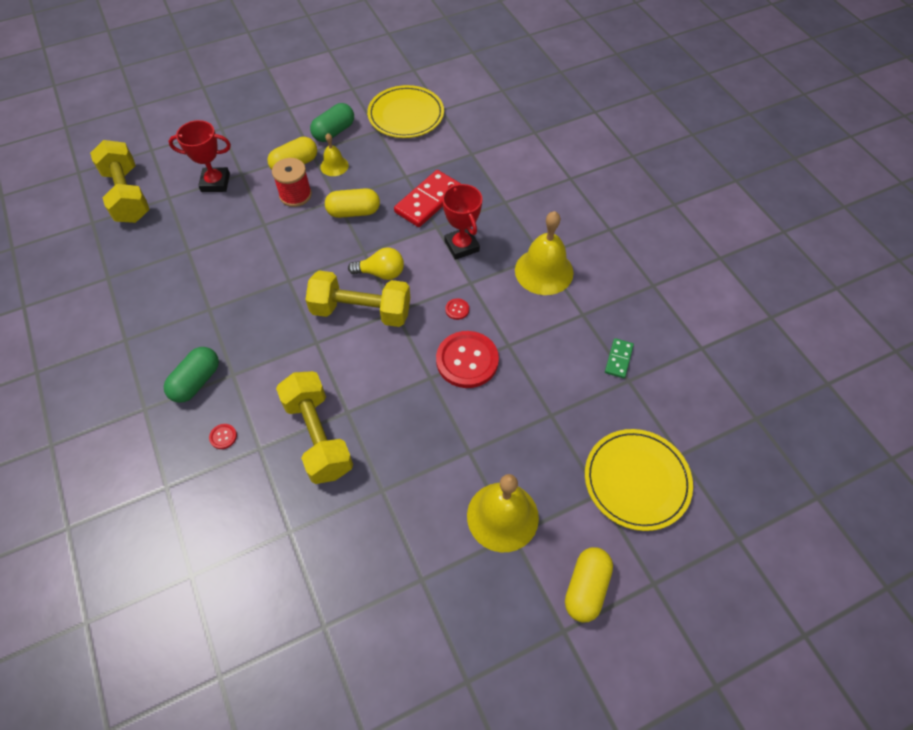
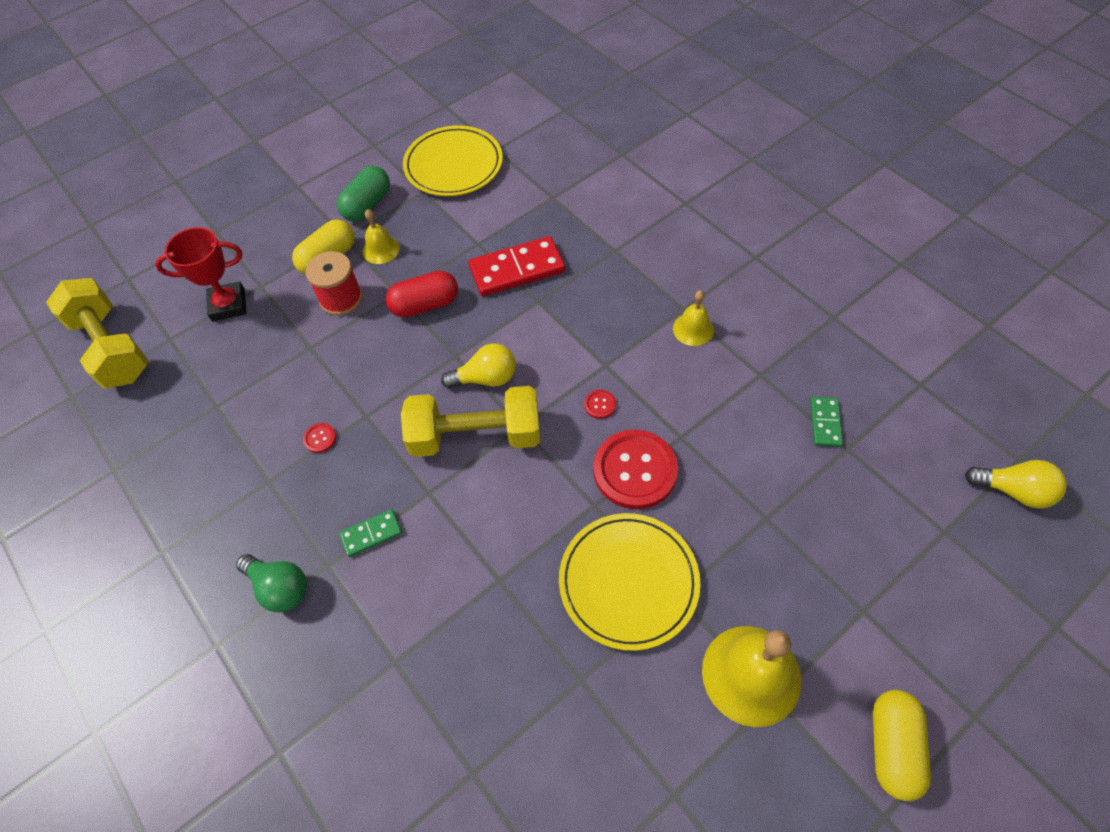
camera: 10 degrees left, 0 degrees up
green capsule [164,347,219,403] -> green light bulb [236,554,307,612]
red button [209,424,237,449] -> red button moved to [303,423,336,453]
yellow dumbbell [276,371,353,484] -> none
yellow capsule [325,188,380,218] -> red capsule [385,271,458,318]
red domino [394,170,461,227] -> red domino turned 45 degrees clockwise [469,236,565,296]
red trophy [442,184,482,260] -> none
yellow bell [515,211,573,295] -> yellow bell [673,291,714,346], size x0.53
yellow plate [585,429,693,531] -> yellow plate moved to [559,513,700,651]
none -> green domino [339,509,402,557]
none -> yellow light bulb [965,460,1067,509]

